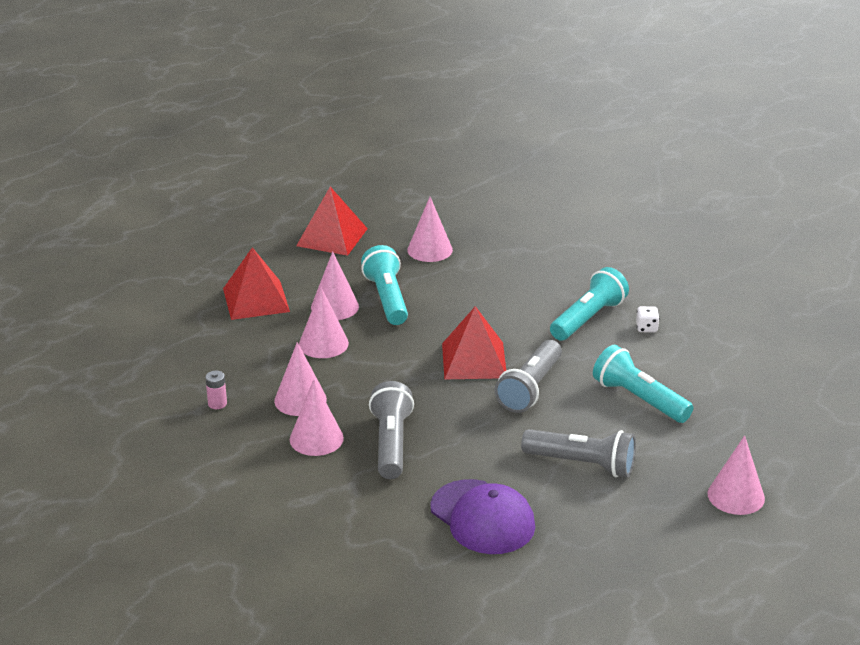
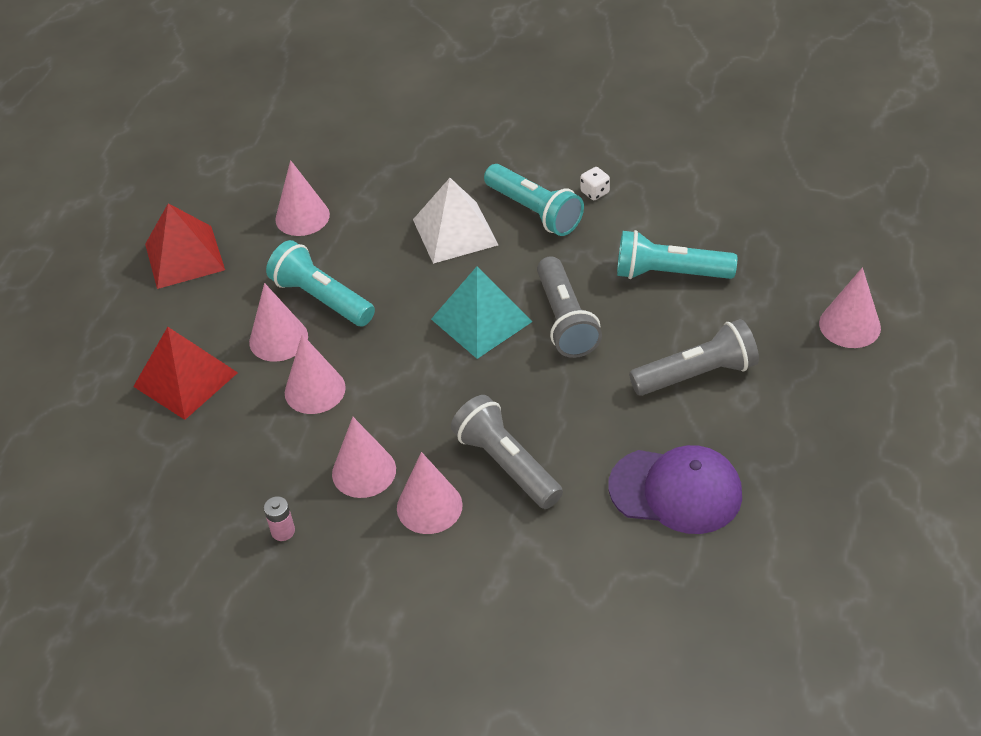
camera: 35 degrees left, 15 degrees up
red pyramid [442,306,506,379] -> turquoise pyramid [431,266,533,359]
turquoise flashlight [550,267,629,341] -> turquoise flashlight turned 135 degrees clockwise [484,164,584,236]
none -> white pyramid [413,178,498,264]

